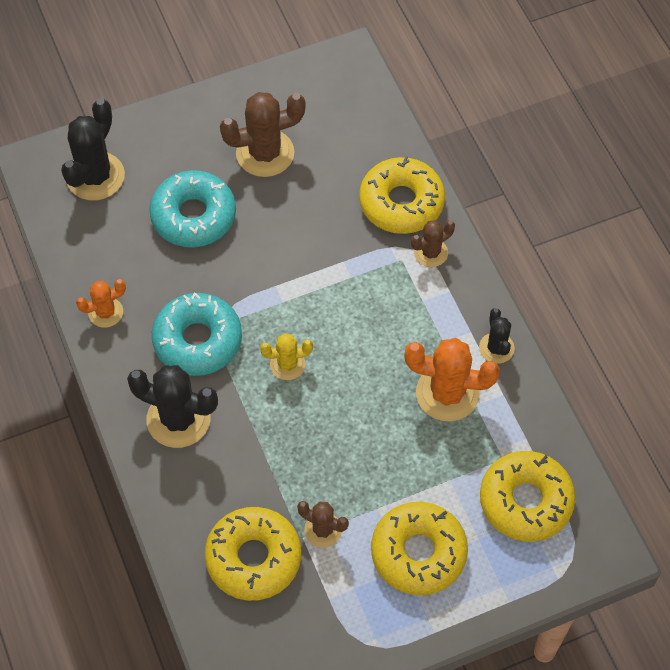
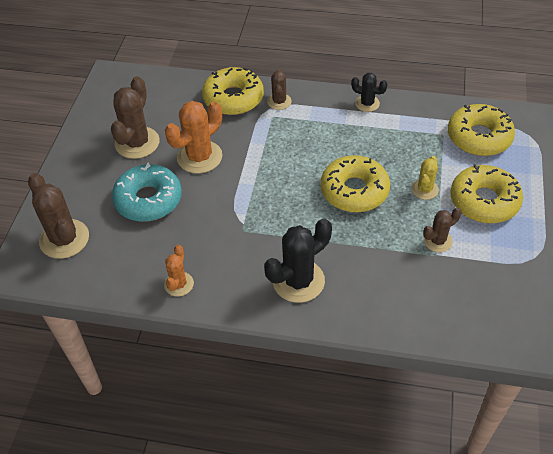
camera: 55 degrees left, 10 degrees down
black cactus [61,99,125,200] -> brown cactus [28,173,89,259]
turquoise donut [152,292,242,376] -> none
yellow donut [205,507,301,601] -> yellow donut moved to [321,155,390,212]
yellow cactus [260,333,313,380] -> yellow cactus moved to [411,156,439,200]
orange cactus [404,338,500,421] -> orange cactus moved to [165,101,222,174]

